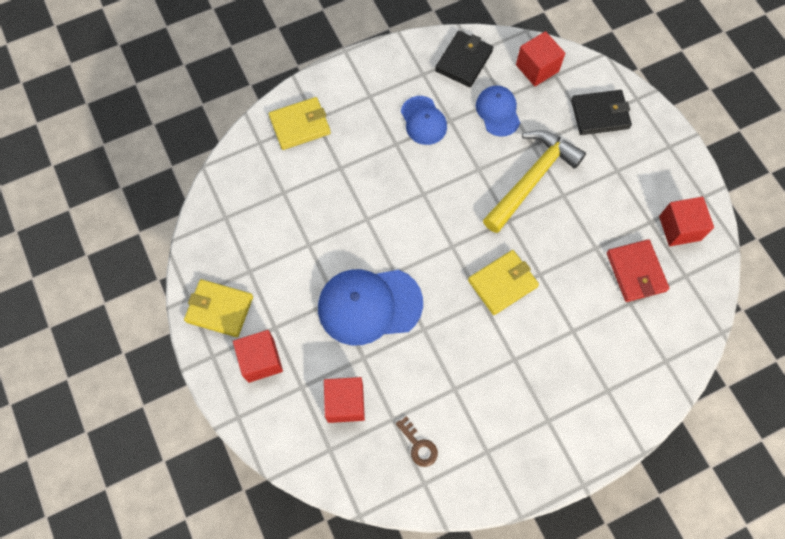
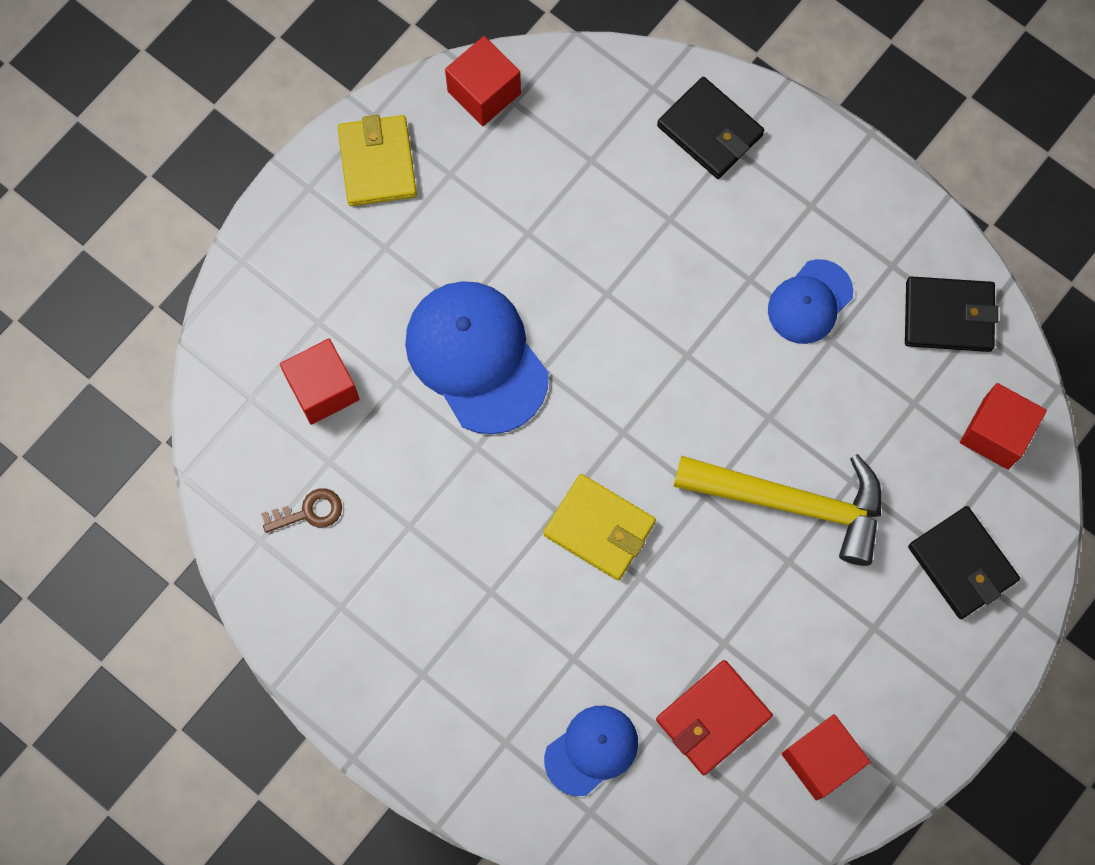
camera: 65 degrees right, 5 degrees up
red cube [233,330,283,383] -> red cube moved to [445,36,521,126]
yellow wallet [269,97,331,150] -> black wallet [657,77,764,179]
brown key [396,416,438,467] -> brown key turned 135 degrees counterclockwise [261,488,342,533]
blue cap [476,86,520,137] -> blue cap moved to [544,706,638,796]

